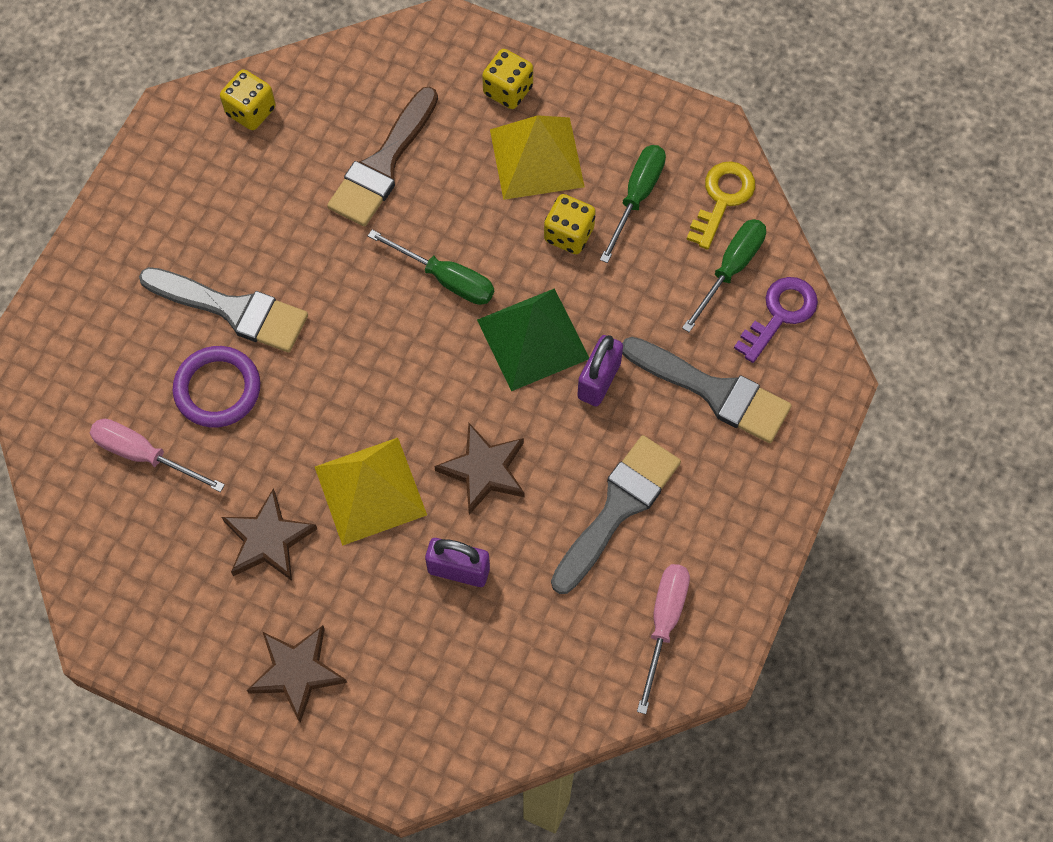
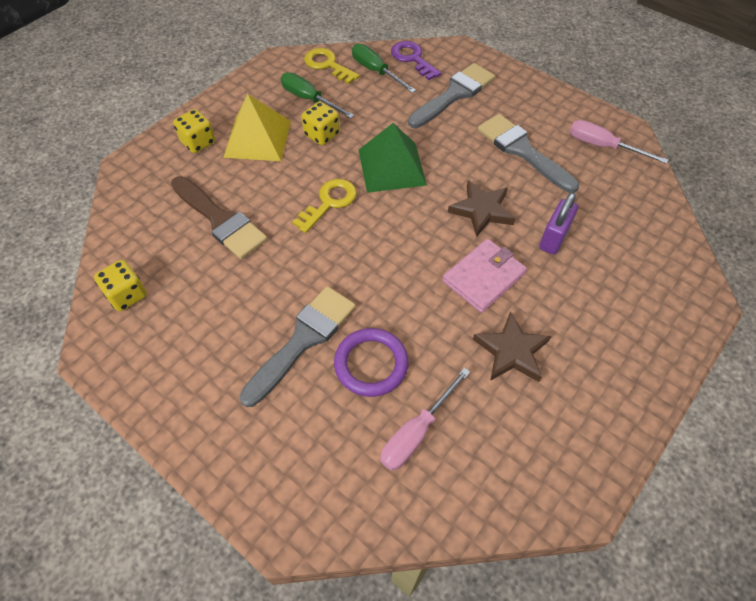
camera: 75 degrees left, 10 degrees down
brown star [247,625,347,723] -> none
yellow pyramid [315,438,427,546] -> pink wallet [442,239,527,313]
green screwdriver [368,230,494,305] -> yellow key [292,179,357,233]
purple padlock [577,335,623,406] -> none

